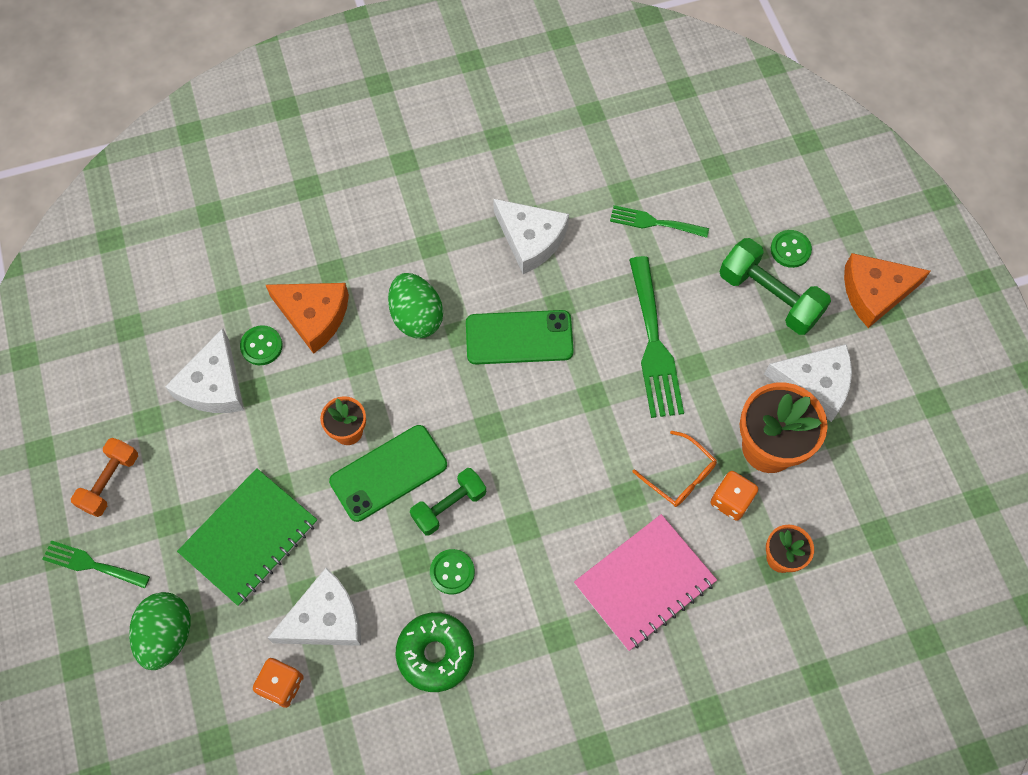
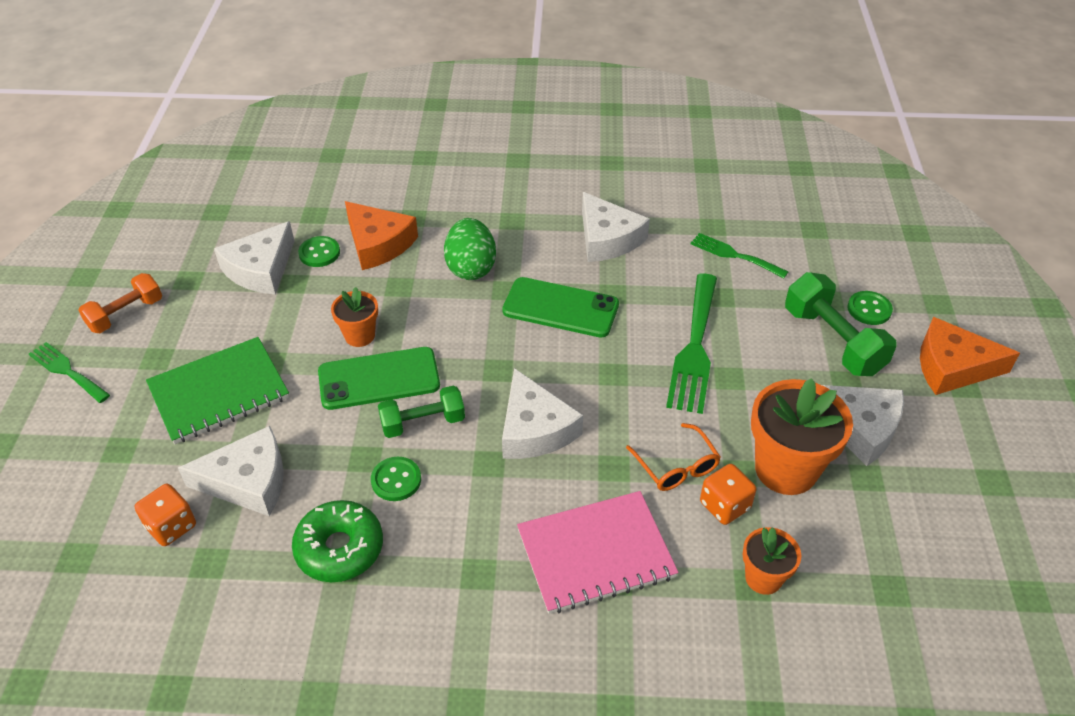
camera: 20 degrees right, 20 degrees down
green egg [129,592,191,670] -> none
none -> white cheese [502,368,583,459]

